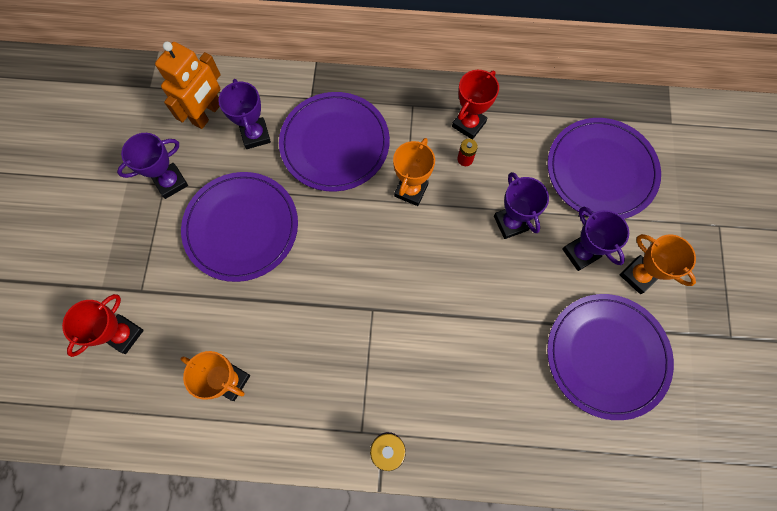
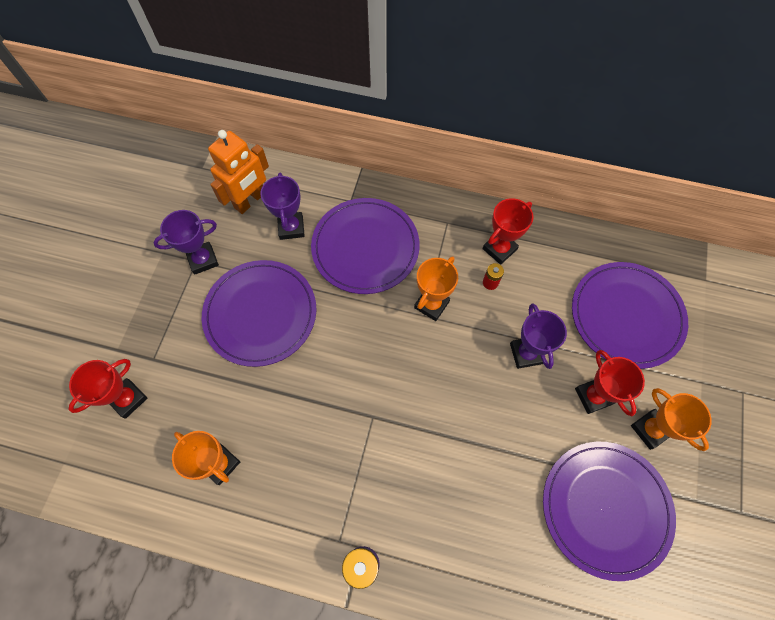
camera: 10 degrees right, 5 degrees down
purple trophy [562,207,629,271] -> red trophy [575,350,645,416]

